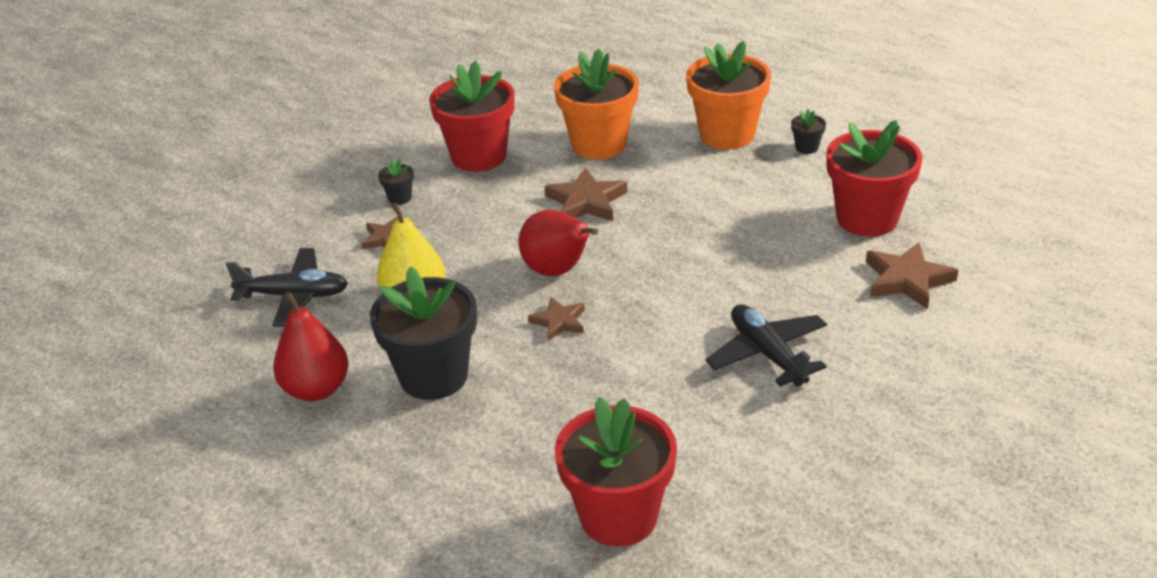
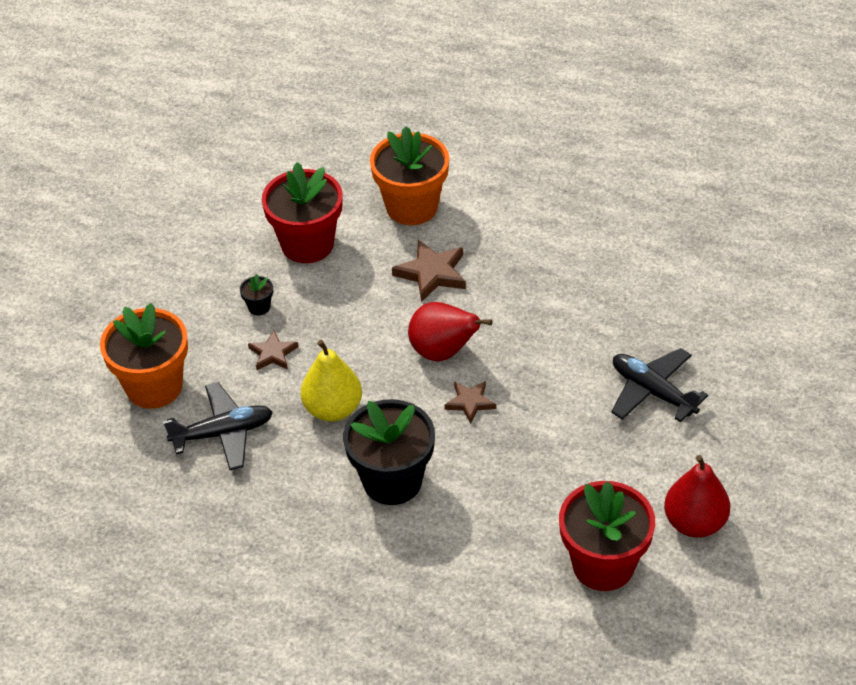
camera: 20 degrees left, 10 degrees up
red pear [273,292,348,401] -> red pear moved to [664,455,730,538]
orange flower pot [686,41,771,149] -> orange flower pot moved to [100,303,188,409]
black flower pot [791,109,826,154] -> none
red flower pot [826,120,922,237] -> none
brown star [866,242,958,309] -> none

